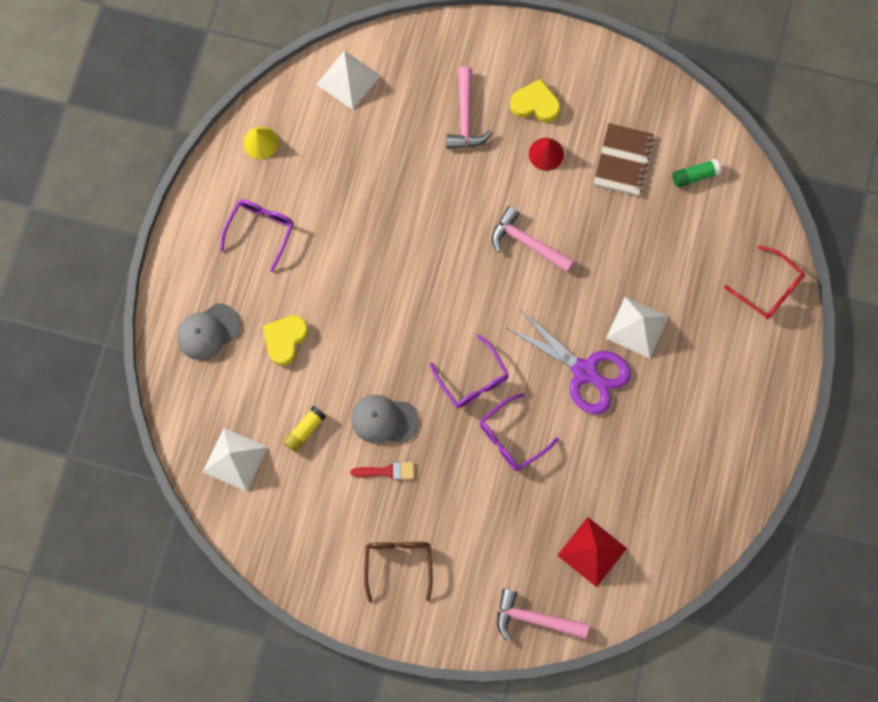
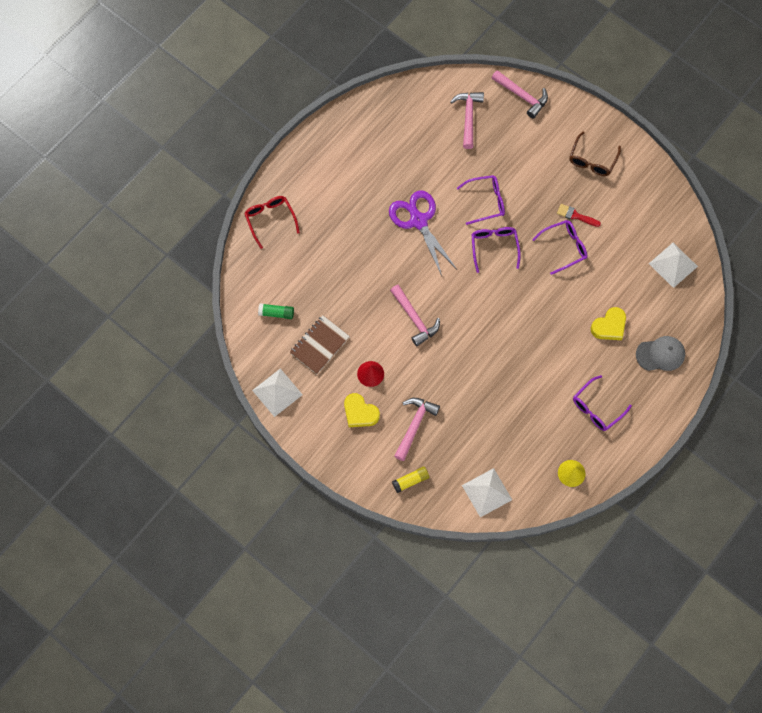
camera: 155 degrees left, 5 degrees down
yellow glue stick [283,406,326,452] -> yellow glue stick moved to [392,467,429,493]
grey cap [351,395,418,443] -> purple glasses [532,220,587,275]
red pyramid [557,517,627,587] -> pink hammer [450,92,484,149]
white pyramid [606,297,669,358] -> white pyramid moved to [252,368,303,417]

